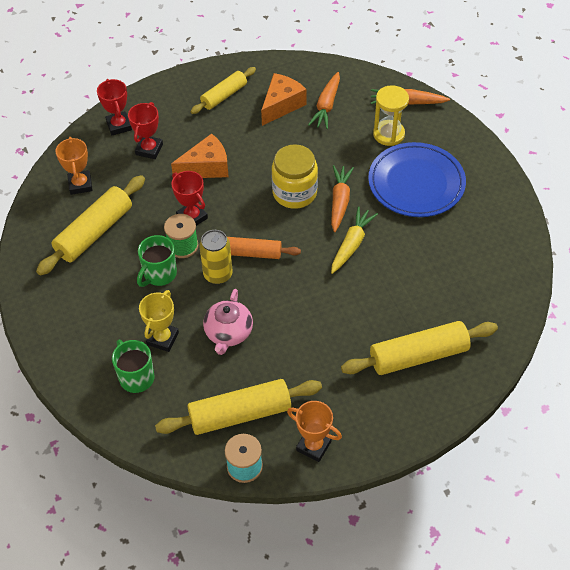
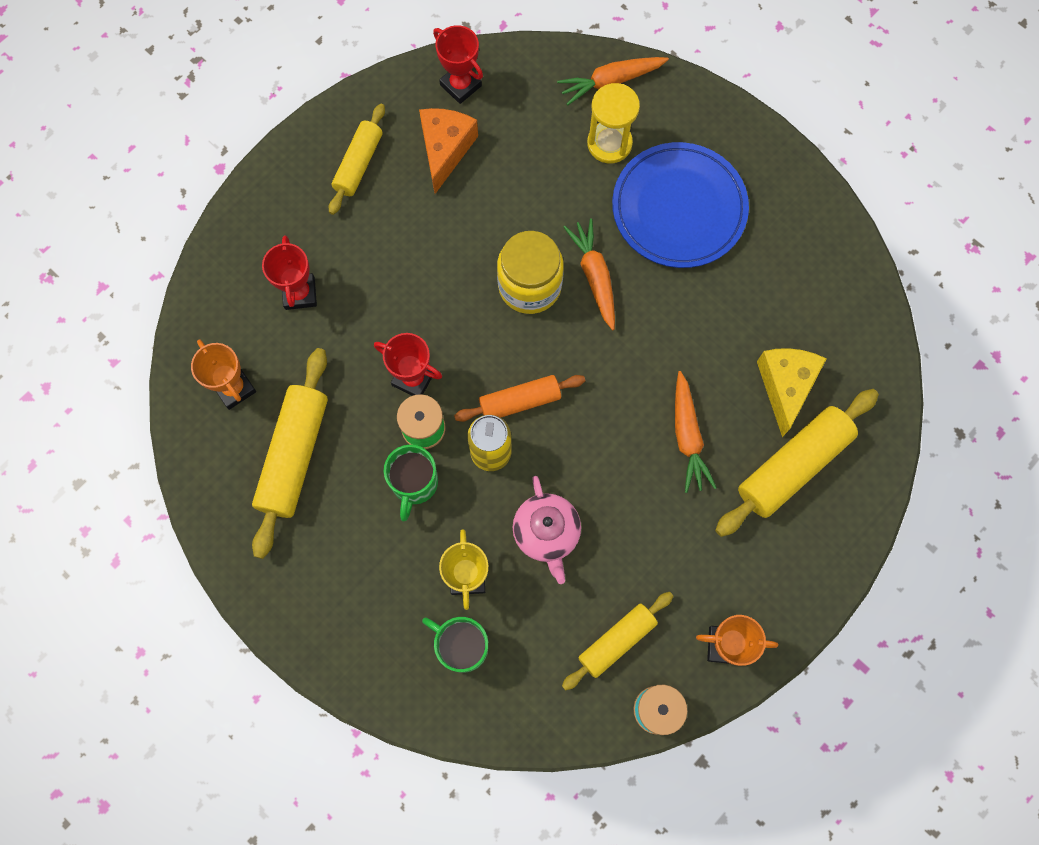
camera: 25 degrees left, 20 degrees up
red trophy [97,79,132,135] -> red trophy moved to [433,25,483,104]
yellow rolling pin [155,379,322,435] -> yellow rolling pin [562,592,673,691], size x0.63
orange cheese [171,133,229,178] -> none
orange carrot [308,72,340,129] -> orange carrot moved to [675,371,717,493]
yellow carrot [331,206,378,274] -> none
none -> yellow cheese [757,348,827,437]

